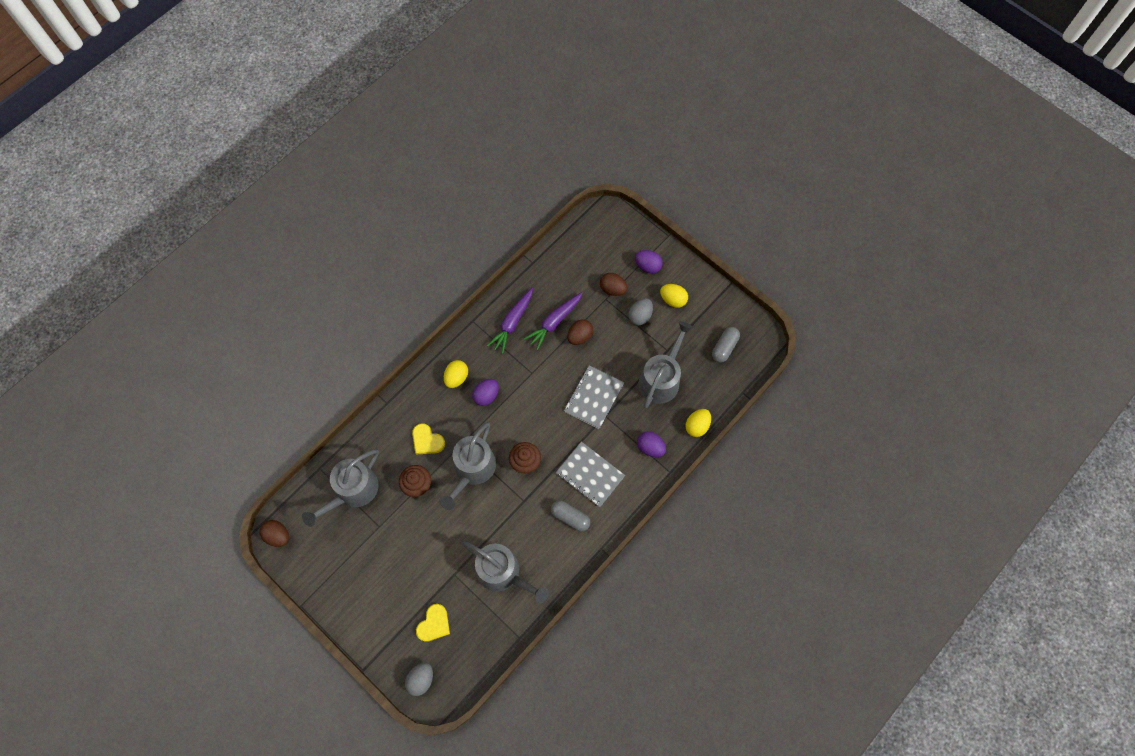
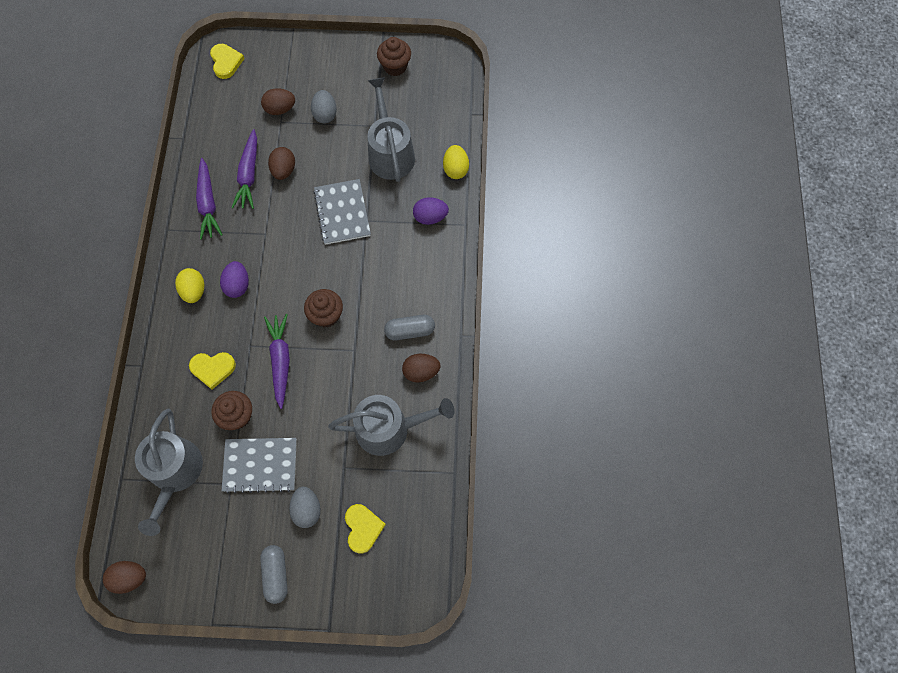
camera: 40 degrees left, 0 degrees up
grey egg [405,663,433,696] -> grey egg moved to [289,487,321,528]
grey watering can [439,422,496,510] -> purple carrot [264,314,290,409]
grey notebook [556,442,625,507] -> grey notebook moved to [222,438,297,493]
purple egg [635,250,663,273] -> none
yellow egg [660,284,688,308] -> none
grey capsule [712,327,740,363] -> grey capsule moved to [260,545,288,604]
none -> yellow heart [210,44,245,79]
none -> brown cupcake [377,37,411,76]
none -> brown egg [402,354,440,383]

